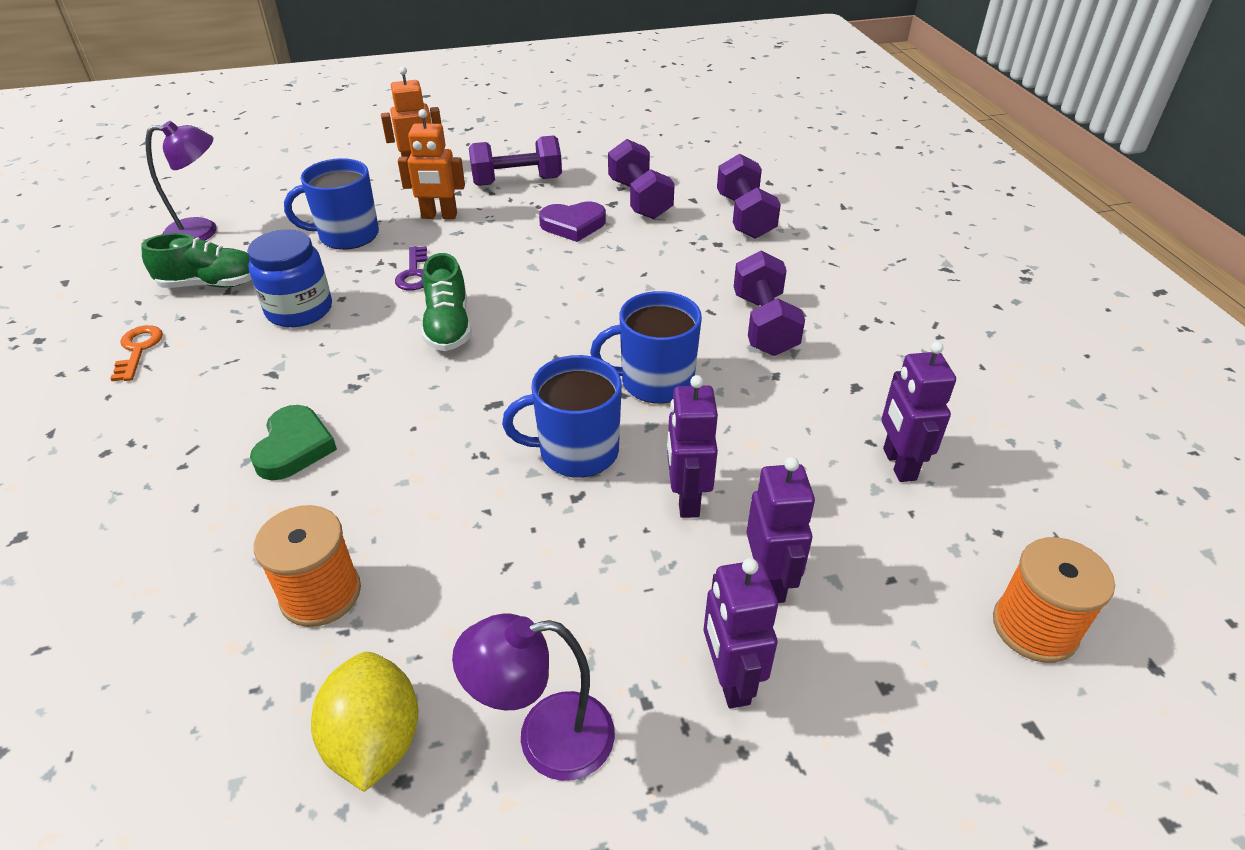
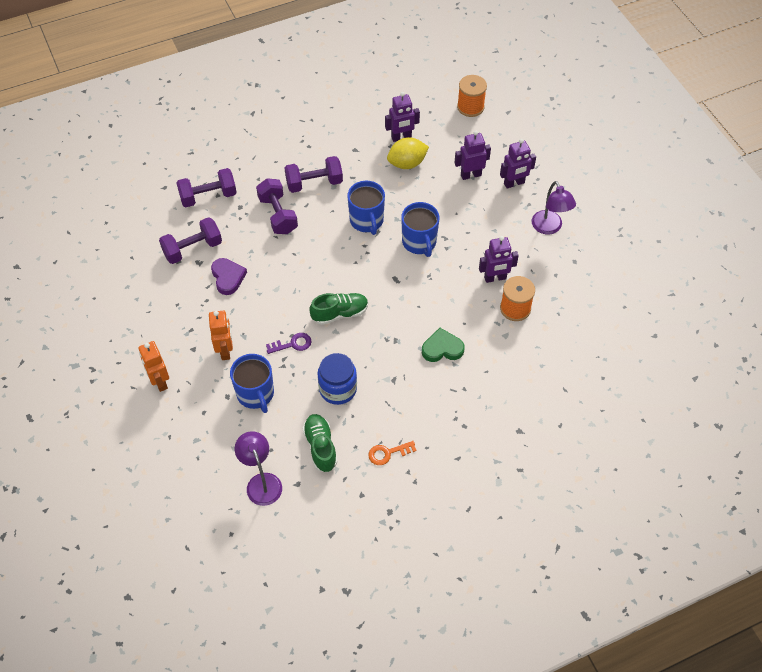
camera: 100 degrees left, 15 degrees up
yellow lemon [311,652,419,792] -> yellow lemon moved to [387,137,429,169]
purple dumbbell [469,135,562,186] -> purple dumbbell moved to [256,178,298,234]
purple robot [667,375,718,518] -> purple robot moved to [479,236,519,283]

